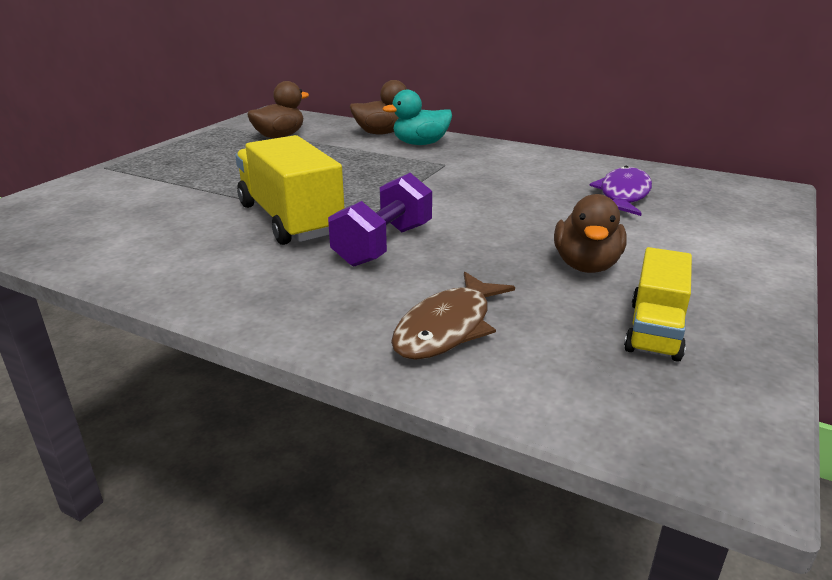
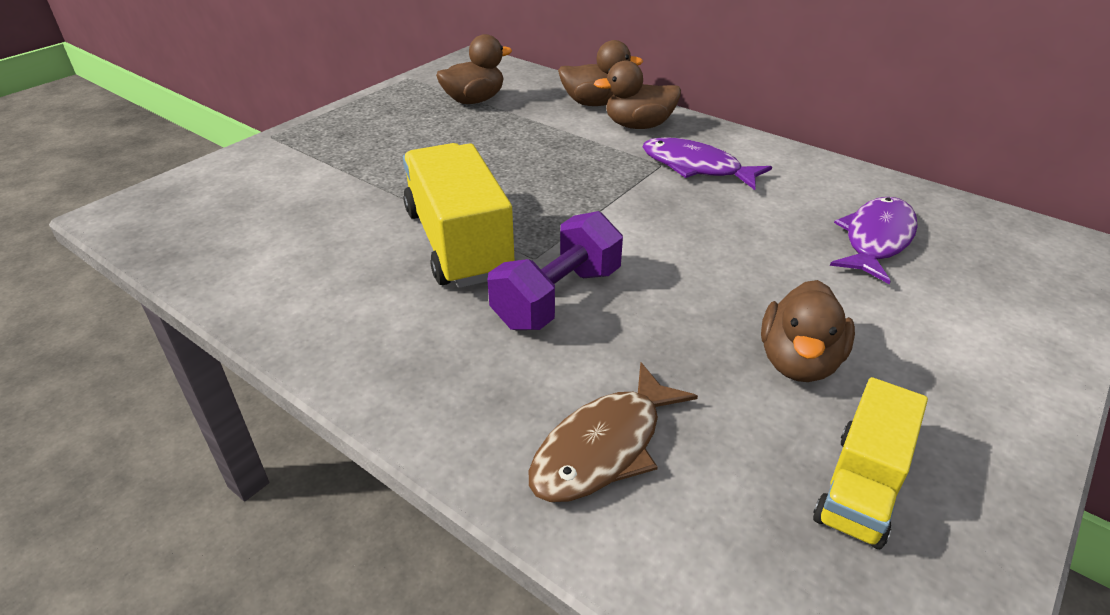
camera: 10 degrees right, 10 degrees up
turquoise duck [382,90,452,145] -> brown duck [594,60,681,129]
none -> purple fish [643,137,772,190]

